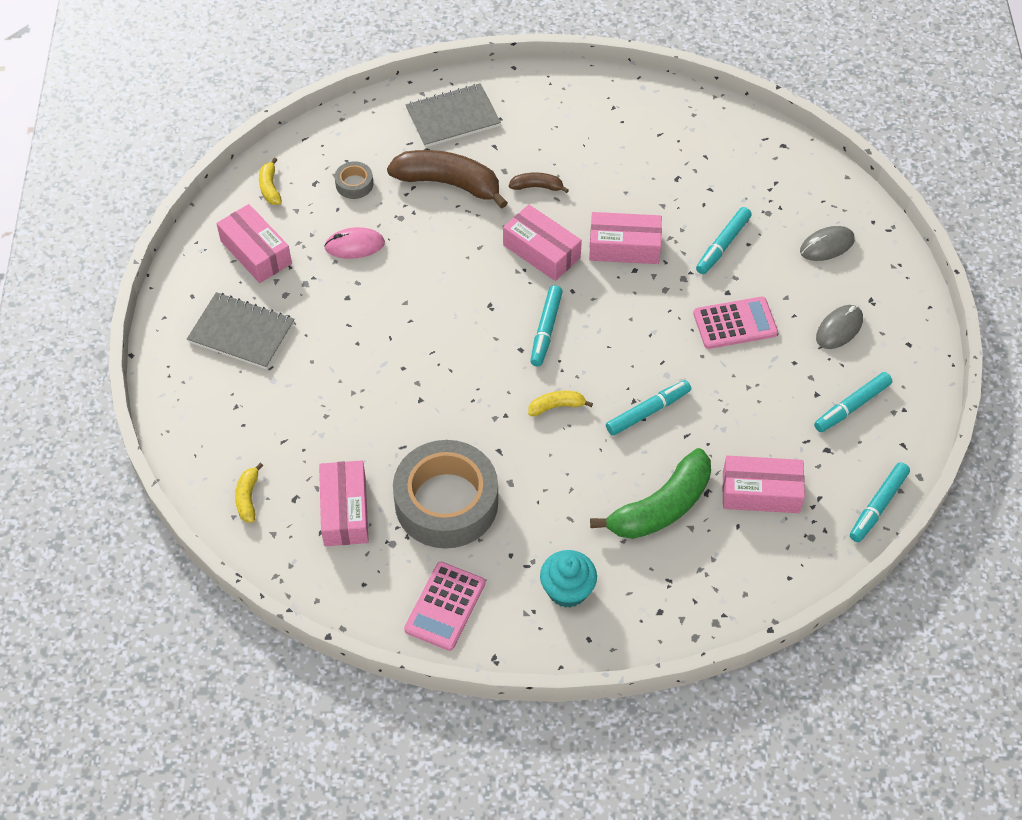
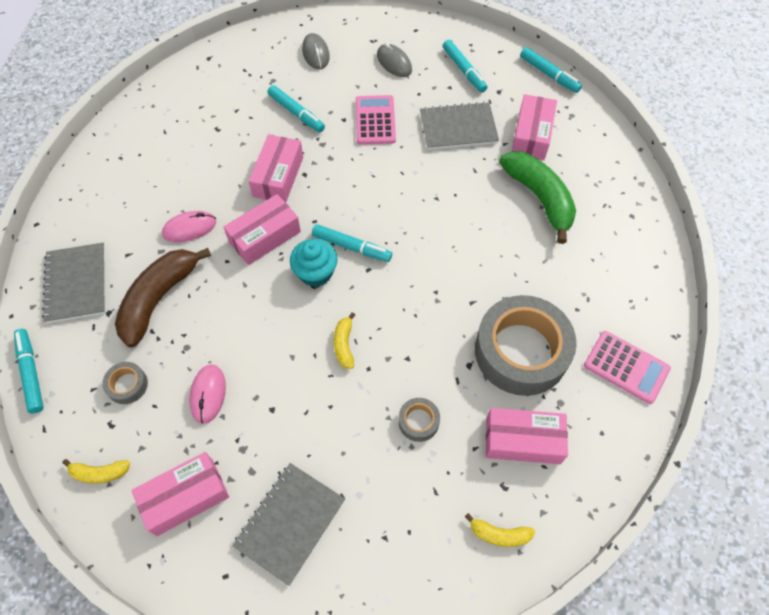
camera: 80 degrees left, 5 degrees up
brown banana [509,172,569,193] -> pink mouse [162,211,216,242]
yellow banana [528,391,593,416] -> yellow banana moved to [334,312,355,369]
turquoise cupcake [540,550,597,608] -> turquoise cupcake moved to [290,239,338,287]
turquoise marker [606,380,691,436] -> turquoise marker moved to [14,329,44,414]
none -> grey tape [398,398,440,442]
none -> grey notebook [420,102,499,150]

